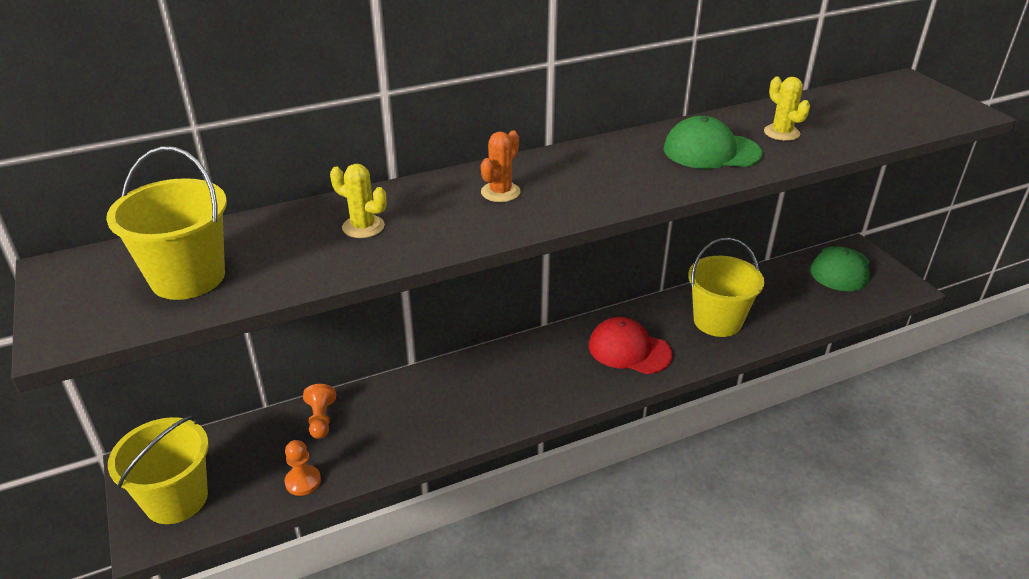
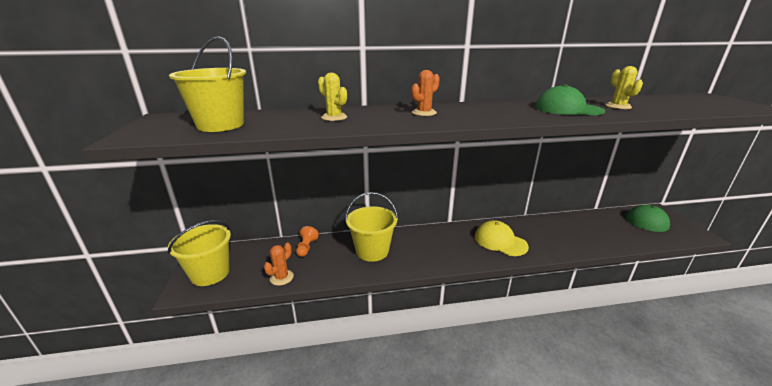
camera: 15 degrees right, 10 degrees down
orange pawn [285,440,321,496] -> orange cactus [264,242,294,286]
red cap [589,317,673,374] -> yellow cap [474,220,529,256]
yellow bucket [688,238,765,337] -> yellow bucket moved to [345,192,398,262]

